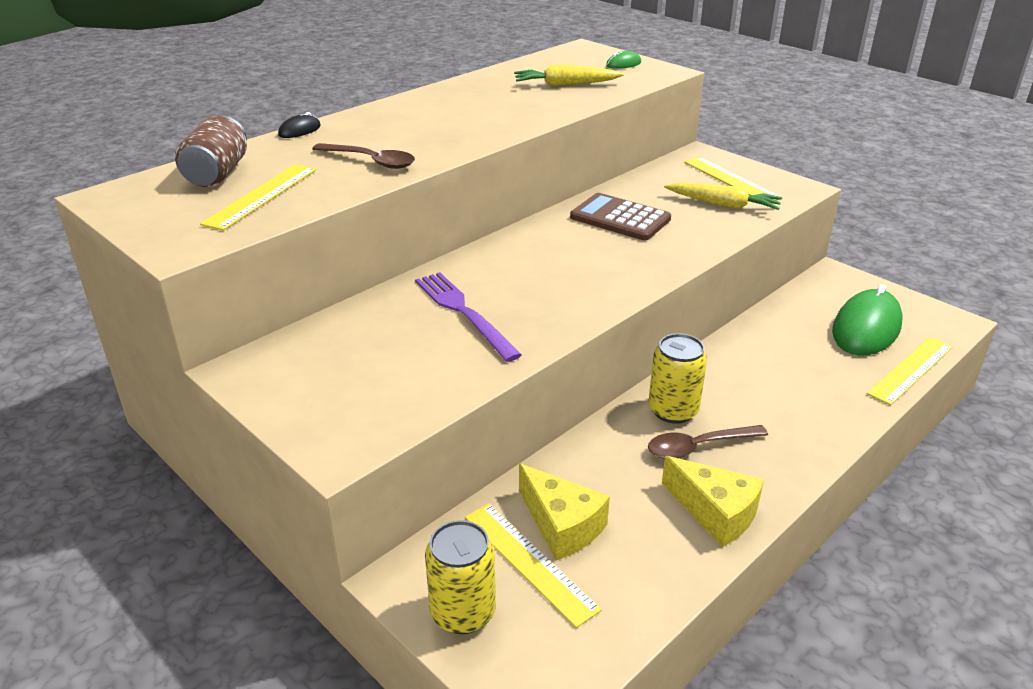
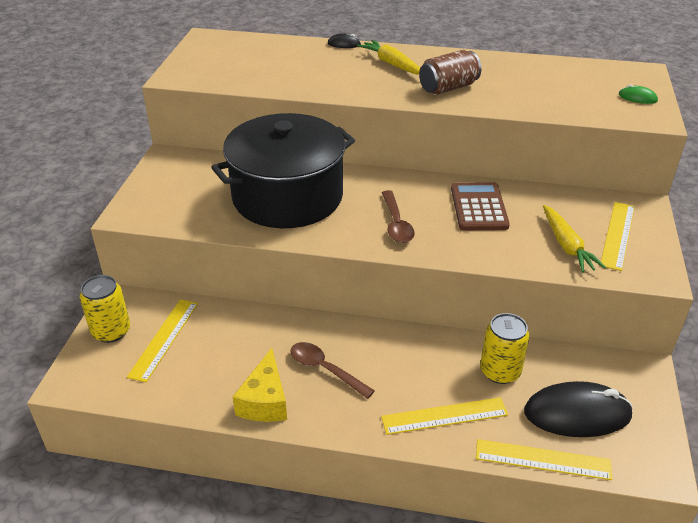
camera: 55 degrees right, 5 degrees up
brown can [175,116,247,187] -> brown can moved to [419,50,481,95]
yellow ruler [200,164,316,231] -> yellow ruler moved to [381,397,508,435]
brown spoon [312,143,415,169] -> brown spoon moved to [382,190,415,243]
purple fork [415,272,522,362] -> black pot [211,113,355,228]
yellow carrot [514,65,624,86] -> yellow carrot moved to [357,40,420,75]
yellow cheese [519,463,610,560] -> none
yellow can [648,333,707,424] -> yellow can moved to [480,313,530,384]
green mouse [832,284,903,356] -> black mouse [524,381,633,437]

